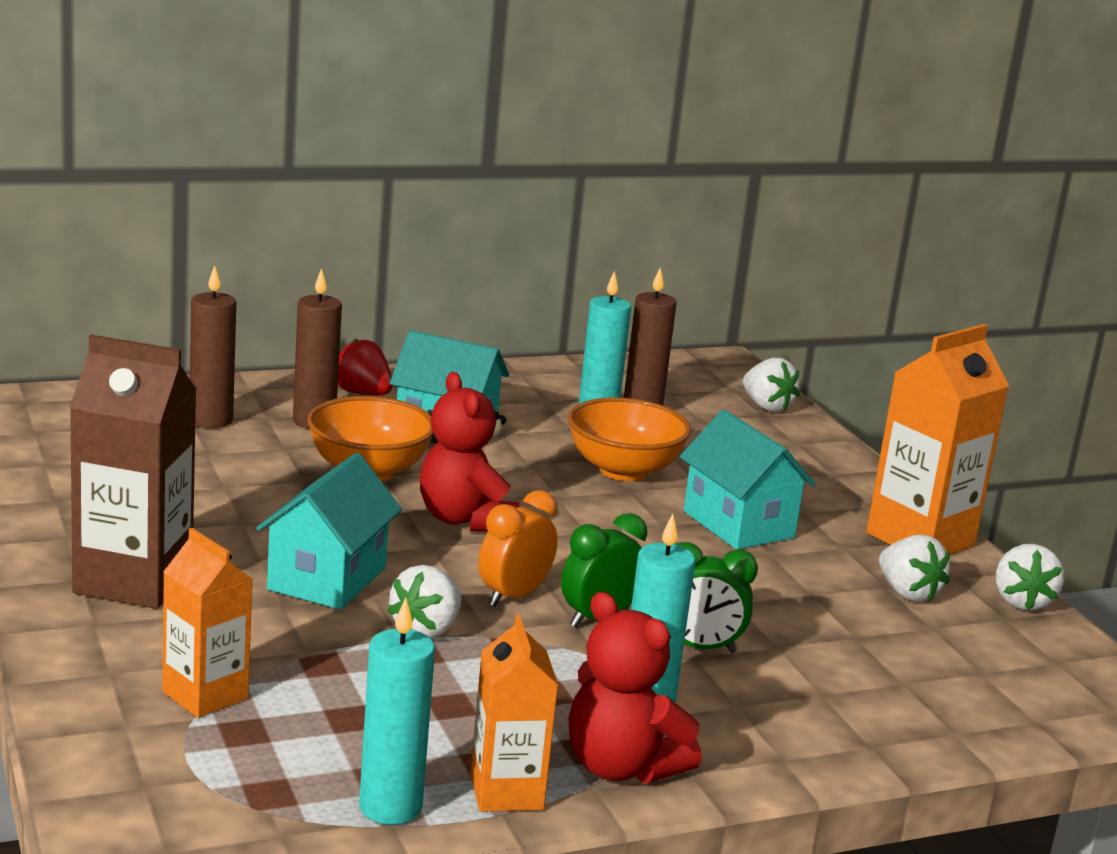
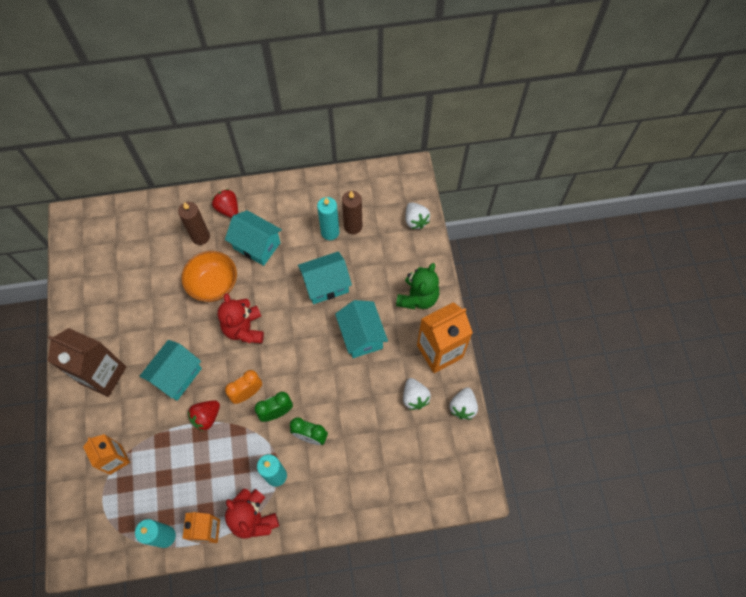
camera: 15 degrees right, 45 degrees up
brown candle [190,265,236,428] -> none
white strawberry [387,565,461,638] -> red strawberry [188,400,220,431]
orange bowl [568,397,691,481] -> turquoise house [298,251,352,304]
none -> green teddy bear [396,263,439,309]

